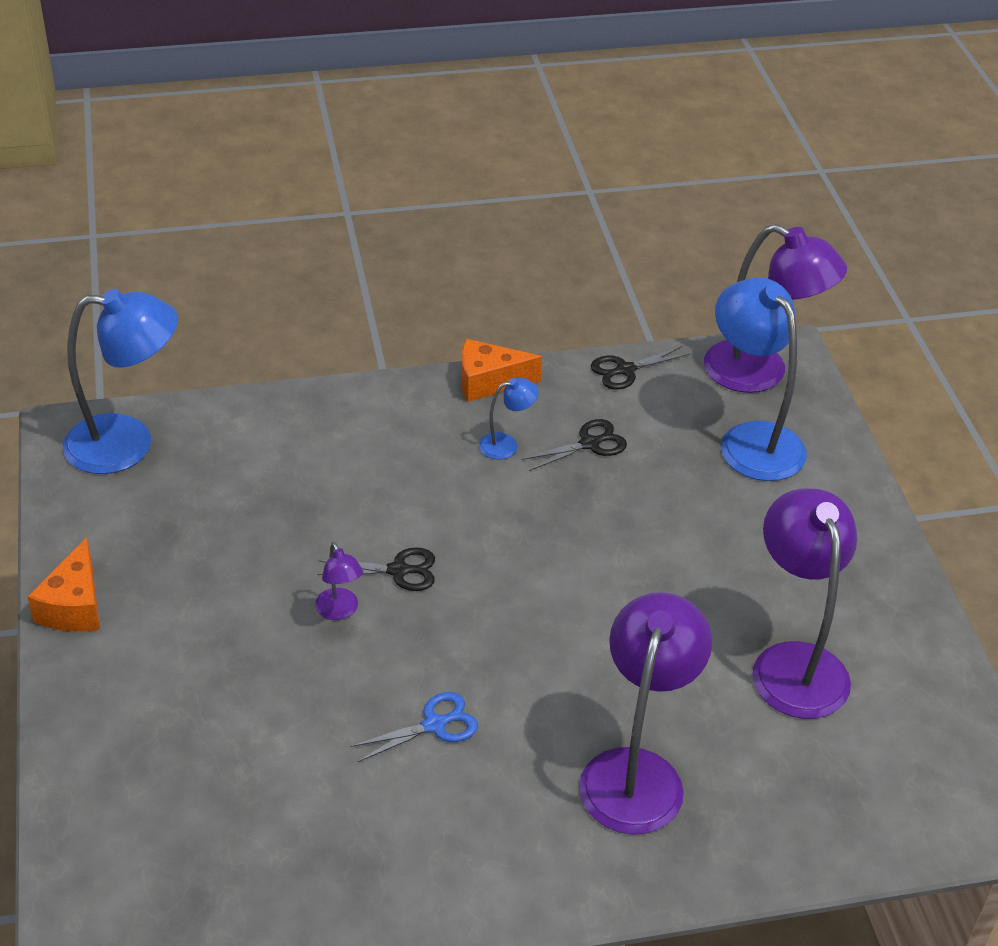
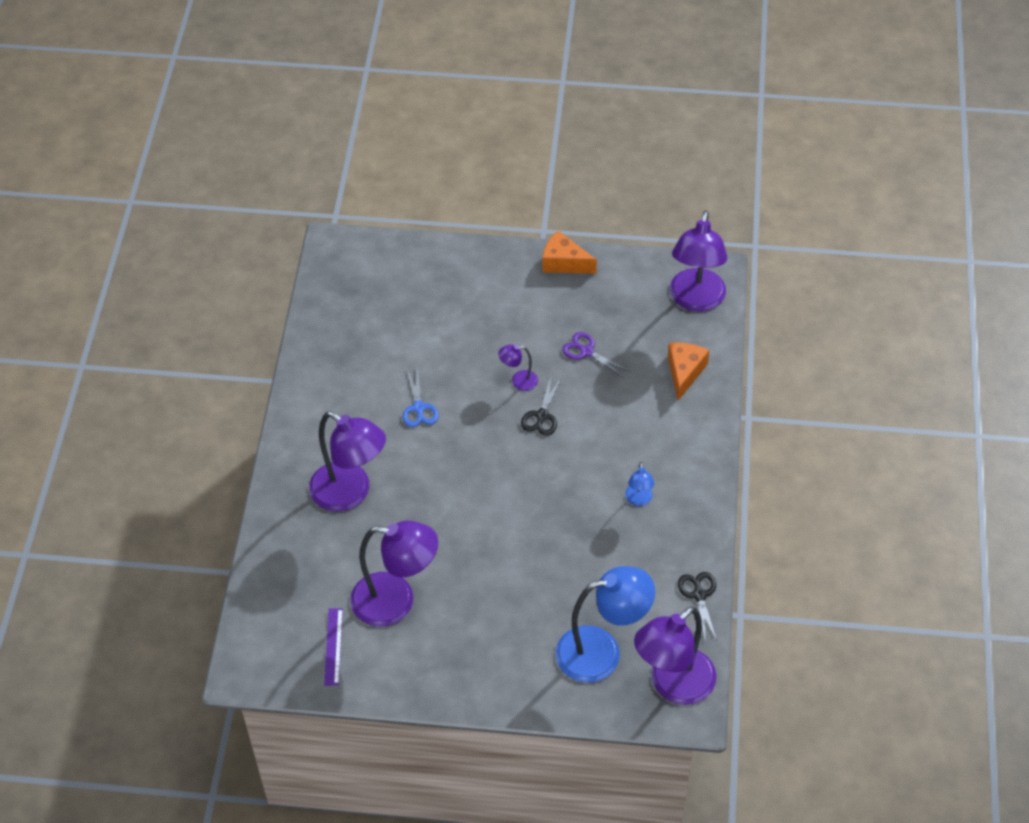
camera: 110 degrees right, 10 degrees up
blue lamp [63,289,178,474] -> purple lamp [670,210,727,312]
orange cheese [461,339,542,402] -> orange cheese moved to [668,342,709,401]
black scissors [521,419,627,471] -> none
none -> purple ruler [324,608,343,686]
none -> purple scissors [562,332,631,378]

